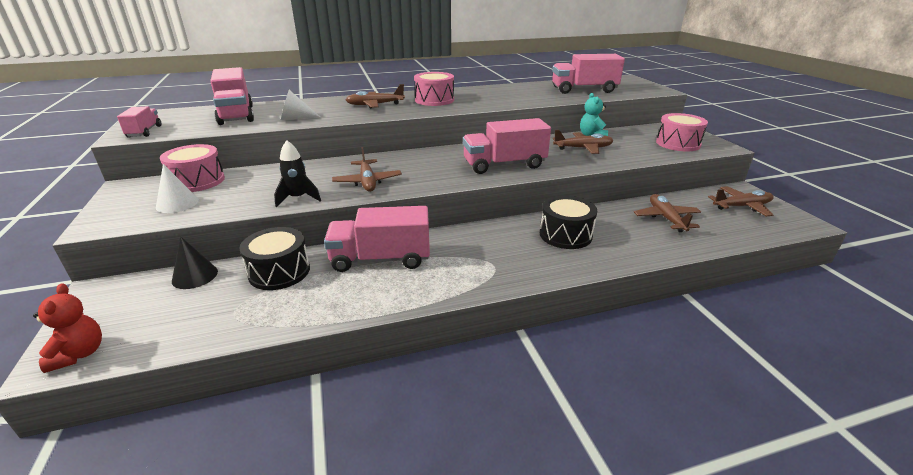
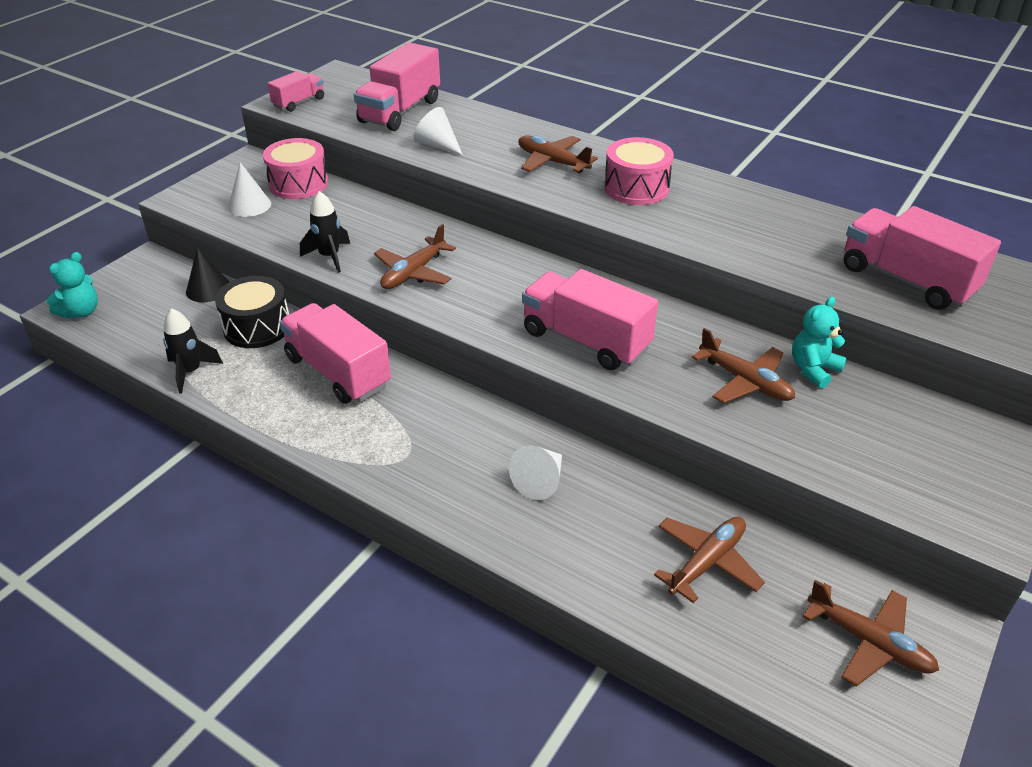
camera: 50 degrees right, 10 degrees up
red teddy bear [33,283,102,373] -> turquoise teddy bear [46,252,98,318]
black drum [540,196,597,249] -> white cone [509,445,562,500]
pink drum [656,113,708,151] -> none
none -> black rocket [163,308,223,394]

